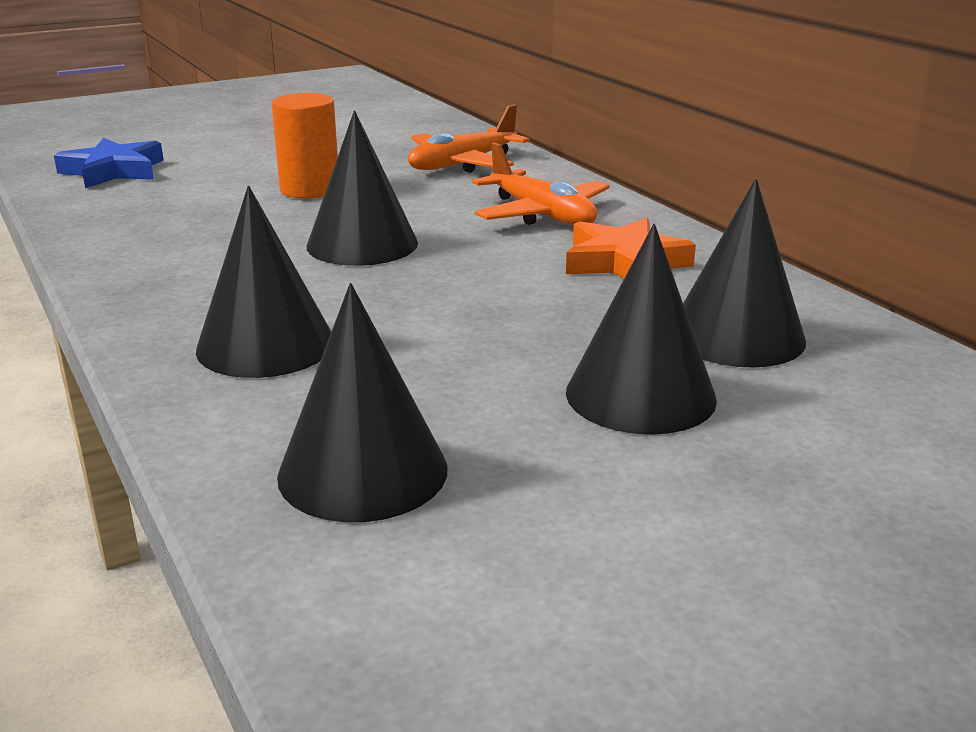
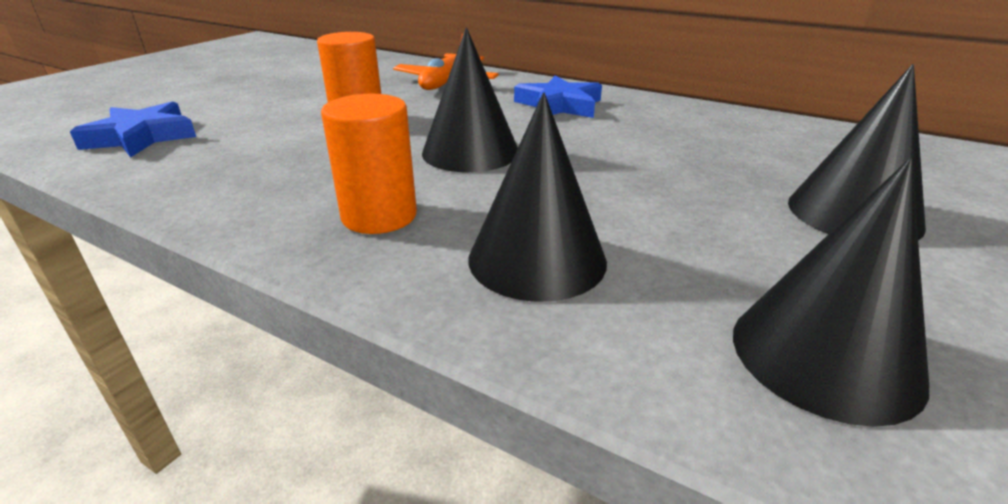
camera: 30 degrees left, 5 degrees up
orange plane [472,142,610,225] -> blue star [514,75,602,118]
orange star [566,218,696,278] -> none
black cone [683,179,806,367] -> none
none -> orange cylinder [321,94,417,234]

